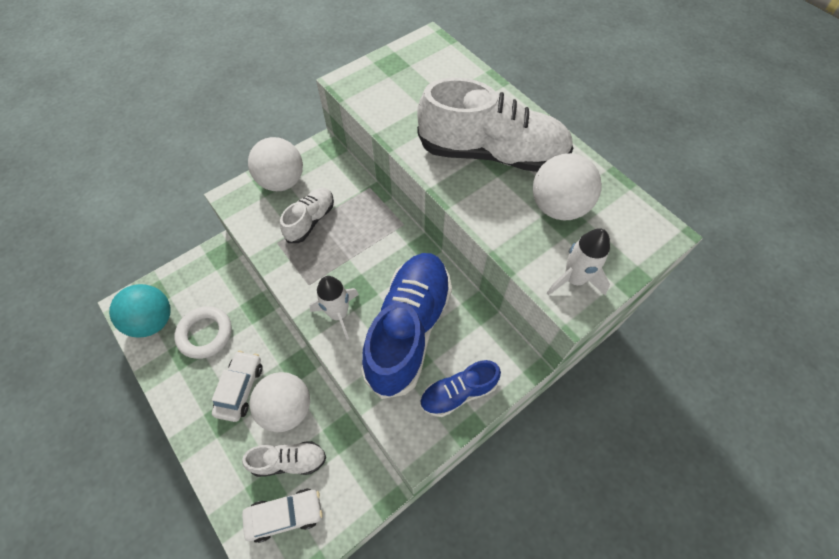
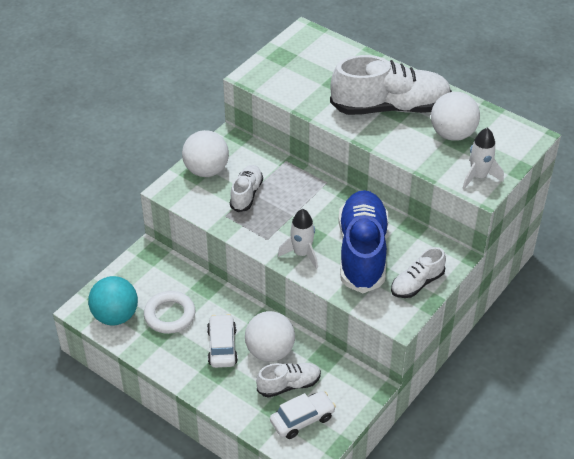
camera: 15 degrees left, 15 degrees down
blue shoe [420,360,501,417] -> white shoe [391,247,446,298]

